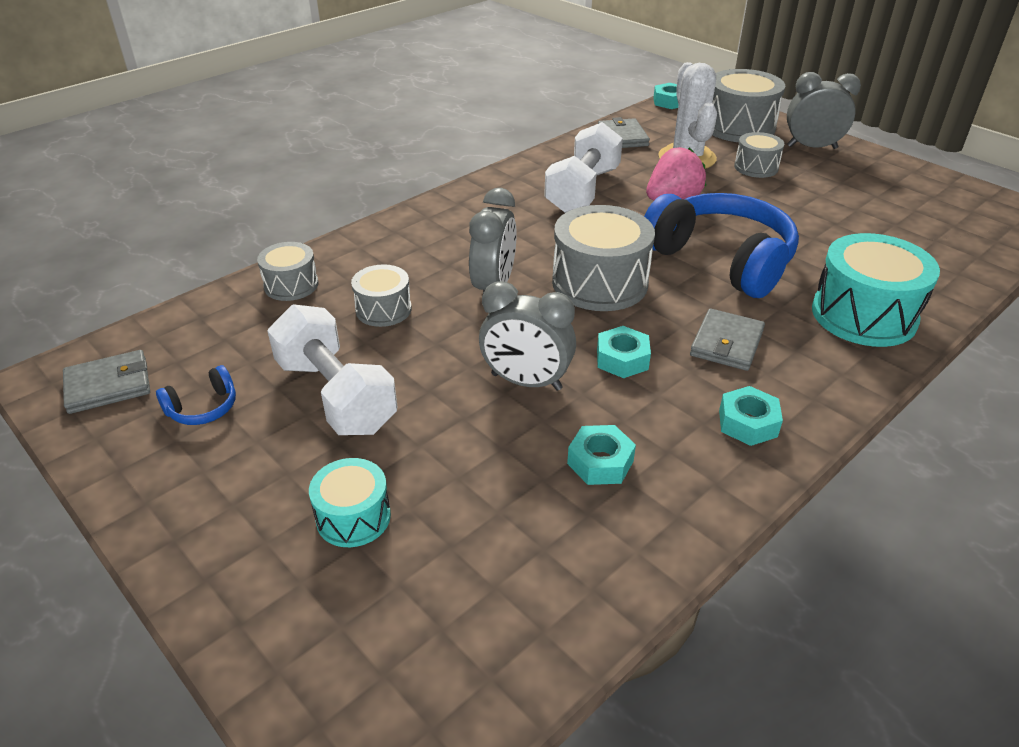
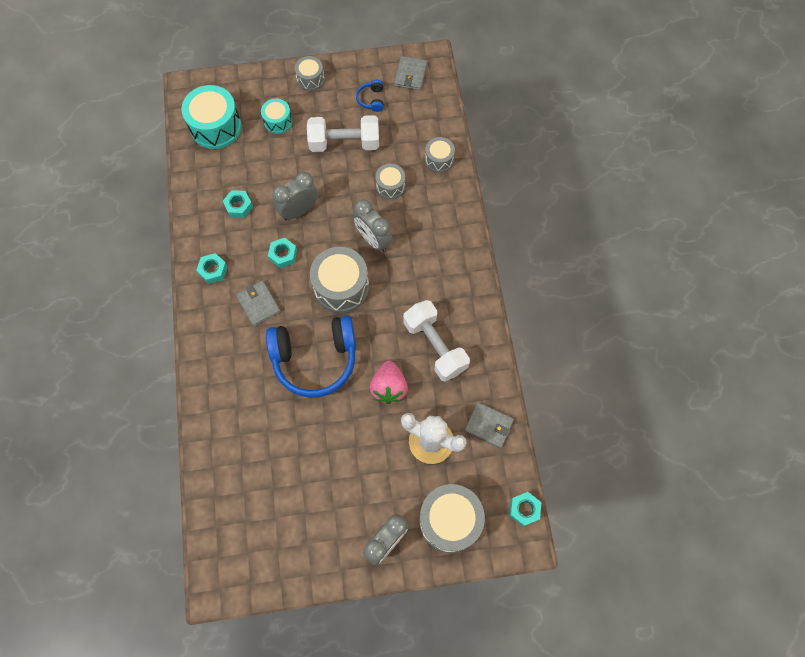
camera: 125 degrees right, 30 degrees up
grey drum [734,132,784,178] -> grey drum moved to [295,56,325,91]
turquoise drum [812,233,940,347] -> turquoise drum moved to [181,85,242,149]

